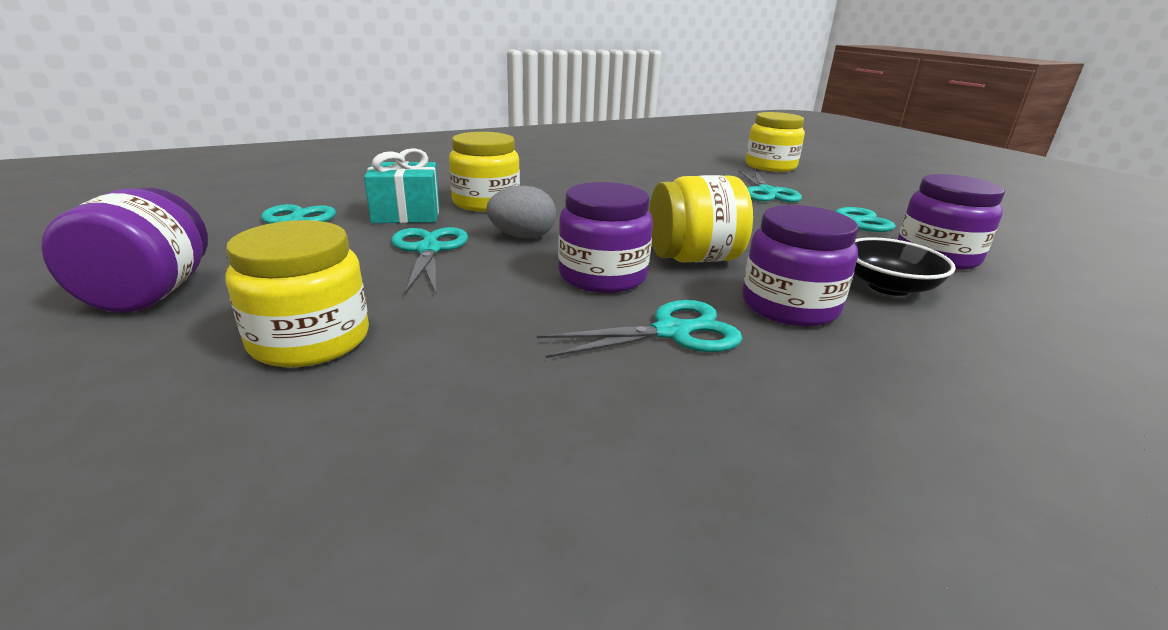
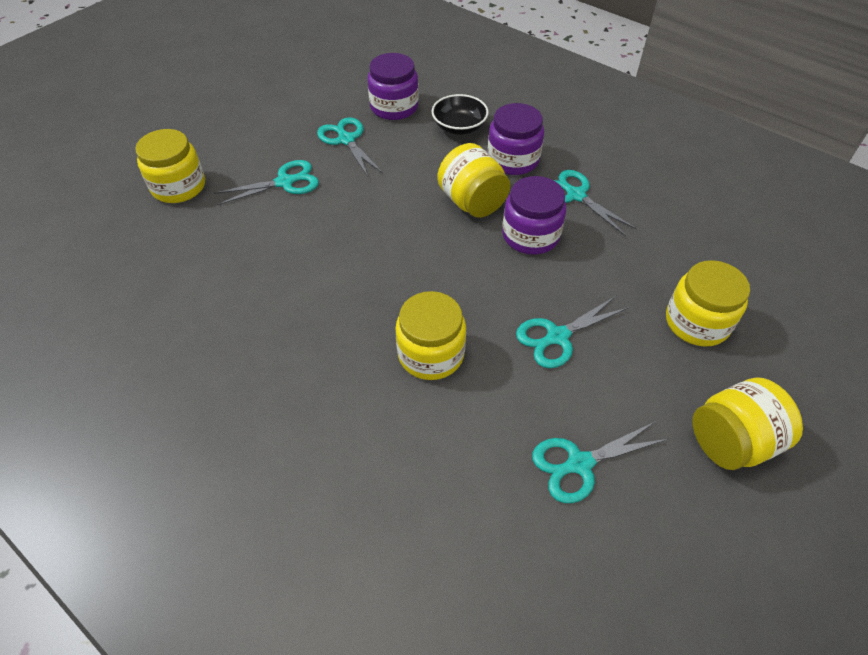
camera: 110 degrees left, 25 degrees up
purple jar [41,188,208,313] -> yellow jar [692,377,803,470]
turquoise gift [364,148,440,223] -> none
grey egg [486,185,556,239] -> none

